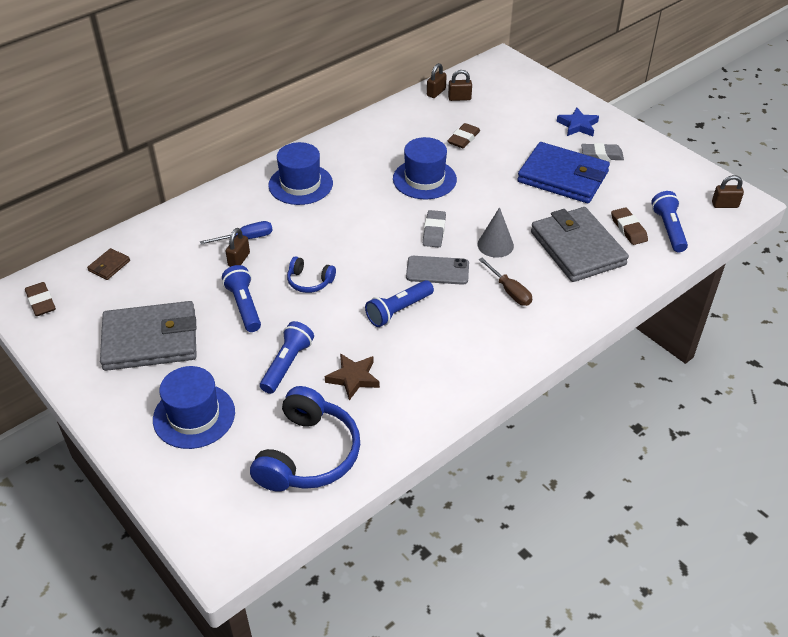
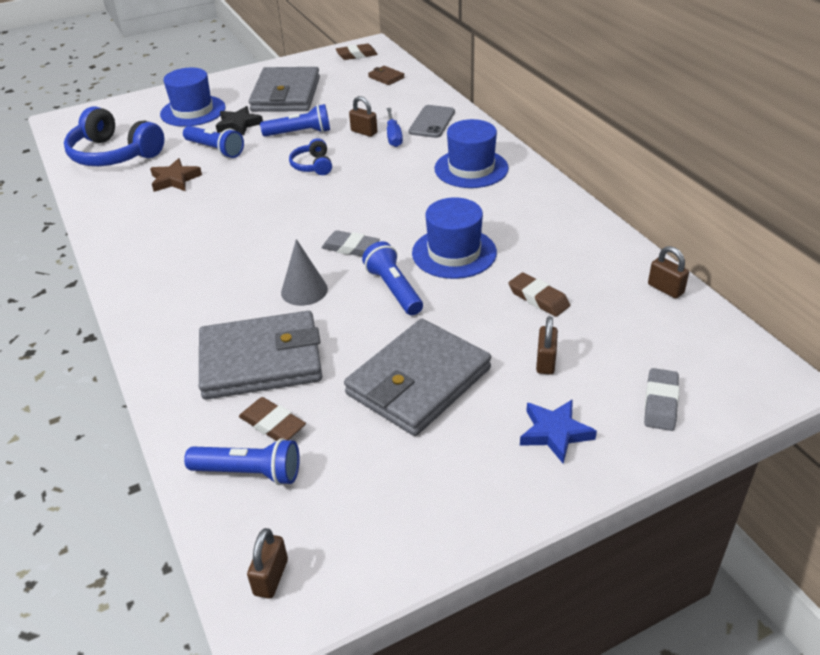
camera: 105 degrees right, 5 degrees down
blue headphones [287,257,336,293] -> blue headphones turned 45 degrees counterclockwise [289,138,332,175]
blue flashlight [365,280,434,327] -> blue flashlight moved to [362,241,423,315]
grey phone [406,256,469,285] -> grey phone moved to [409,105,455,138]
brown padlock [448,70,472,101] -> brown padlock moved to [536,316,558,375]
brown screwdriver [479,258,532,306] -> none
blue wallet [517,142,610,203] -> grey wallet [344,319,491,436]
grey eraser [581,143,624,161] -> grey eraser moved to [644,368,679,431]
brown eraser [611,207,648,245] -> brown eraser turned 45 degrees clockwise [239,397,306,441]
none -> black star [216,106,263,136]

